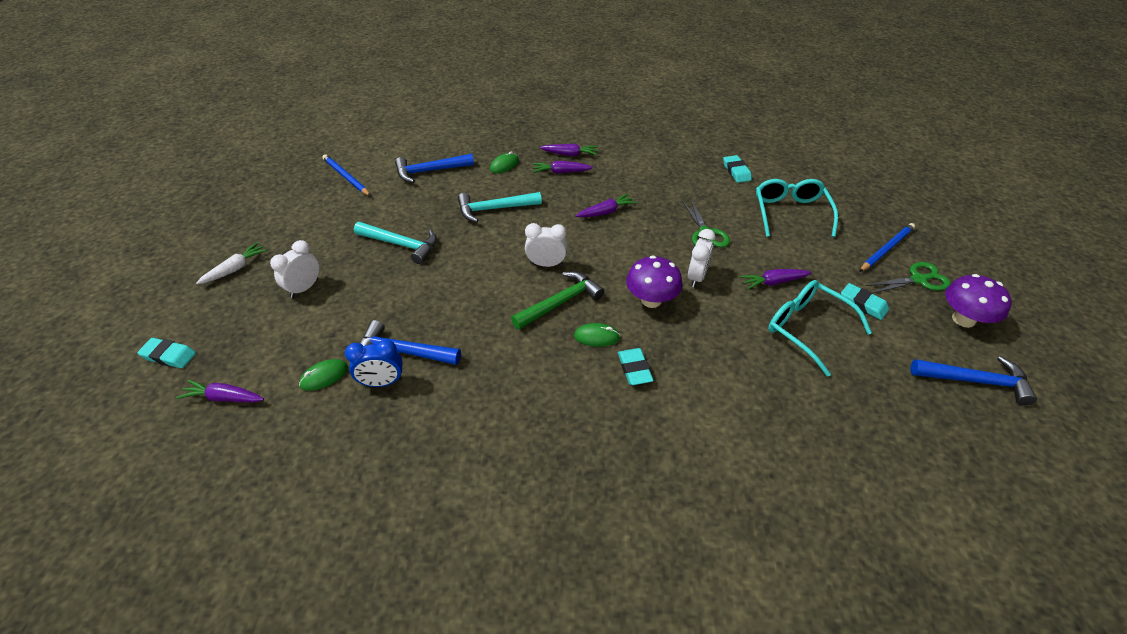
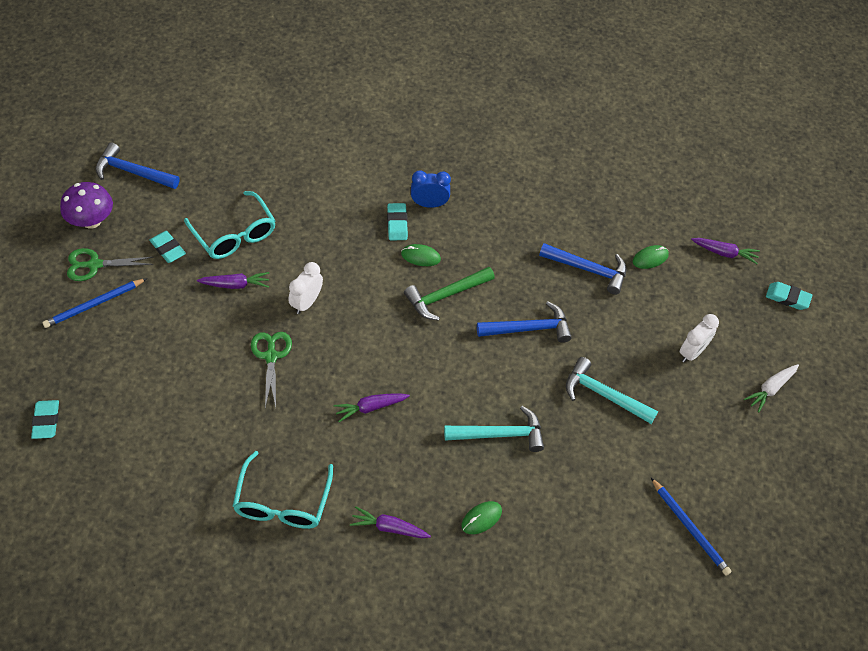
camera: 175 degrees left, 10 degrees up
blue clock [345,339,403,387] -> blue clock moved to [411,170,451,208]
blue hammer [395,154,474,183] -> blue hammer moved to [477,301,572,343]
white clock [525,223,567,267] -> none
purple carrot [533,161,593,174] -> none
purple mushroom [626,255,683,308] -> none
turquoise eraser [723,155,752,183] -> turquoise eraser moved to [31,400,59,439]
turquoise glasses [756,179,838,237] -> turquoise glasses moved to [233,451,333,529]

